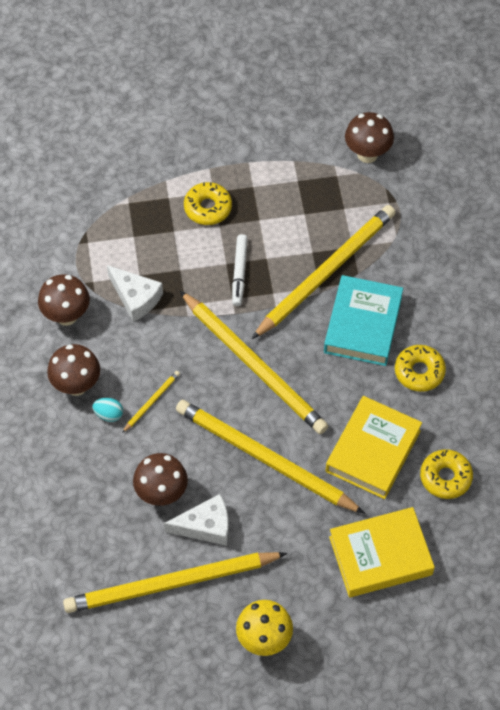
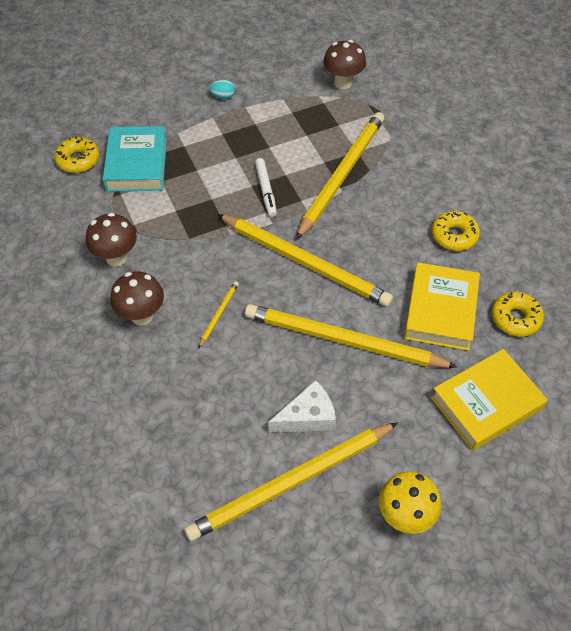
camera: 15 degrees left, 5 degrees down
turquoise egg [92,398,123,422] -> turquoise egg moved to [210,80,235,99]
white cheese [107,265,163,322] -> none
brown mushroom [133,453,188,506] -> none
yellow donut [184,182,232,225] -> yellow donut moved to [54,136,100,173]
turquoise book [324,275,403,366] -> turquoise book moved to [103,126,167,192]

